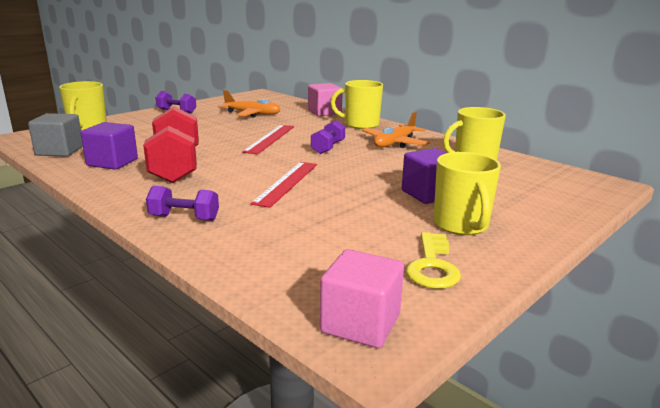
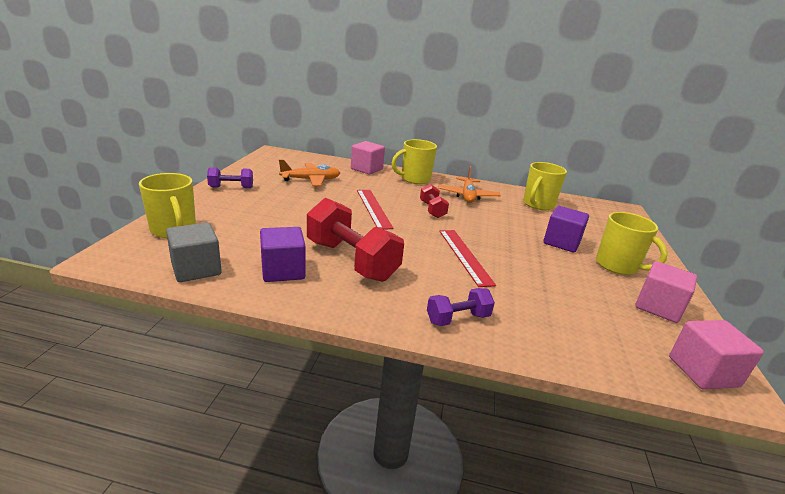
camera: 35 degrees left, 5 degrees up
purple dumbbell [311,120,345,154] -> red dumbbell [420,184,449,218]
yellow key [406,232,461,289] -> pink cube [635,261,697,323]

